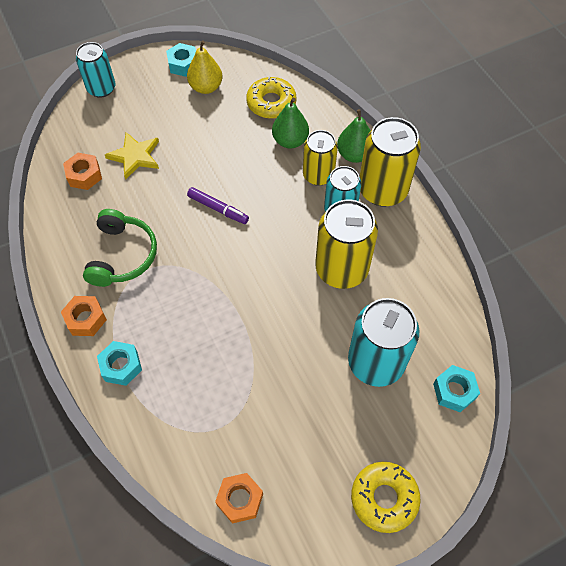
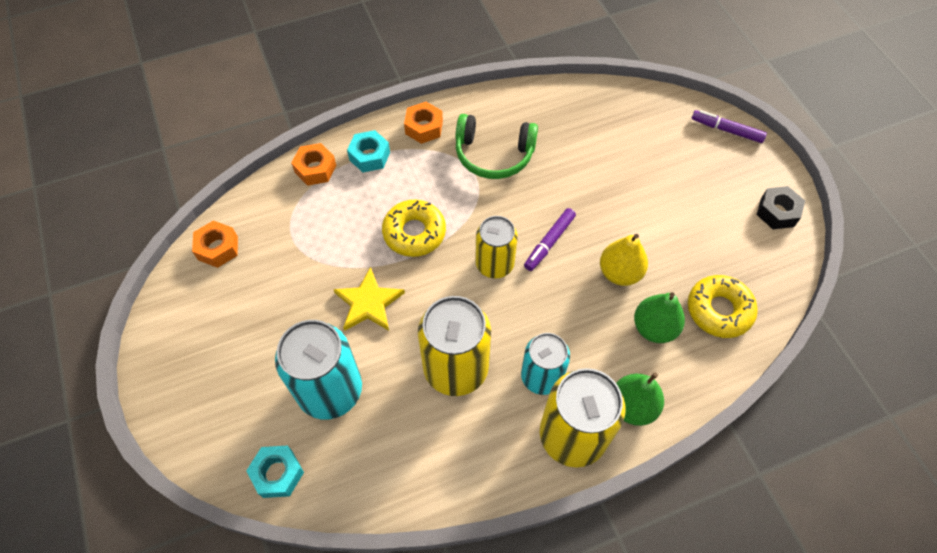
camera: 95 degrees right, 0 degrees up
orange nut [63,153,102,190] -> orange nut moved to [291,143,337,186]
turquoise can [76,42,115,98] -> purple marker [692,110,767,143]
yellow star [105,132,159,180] -> yellow star moved to [333,267,405,331]
turquoise nut [166,43,196,77] -> black nut [757,186,805,229]
yellow pear [187,40,222,94] -> yellow pear moved to [600,234,648,286]
yellow can [303,130,338,186] -> yellow can moved to [475,216,518,278]
yellow donut [351,462,420,533] -> yellow donut moved to [382,200,446,257]

